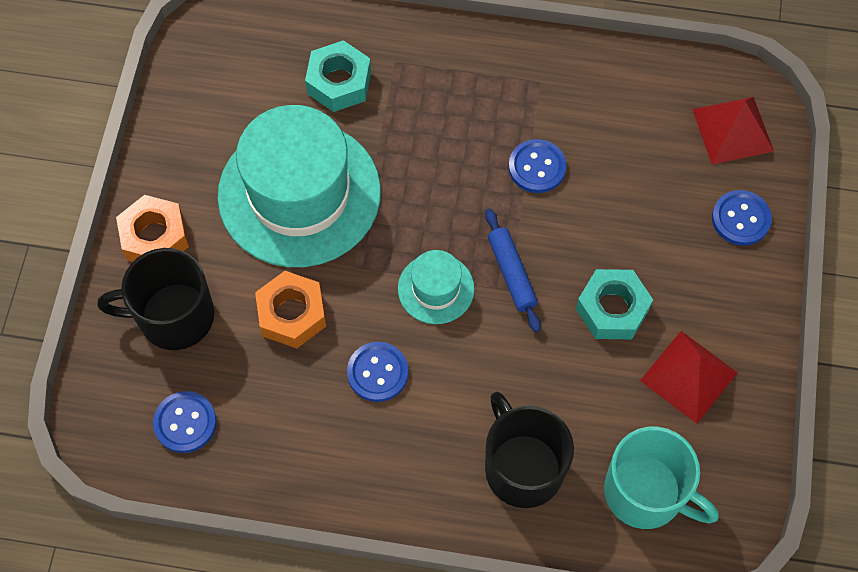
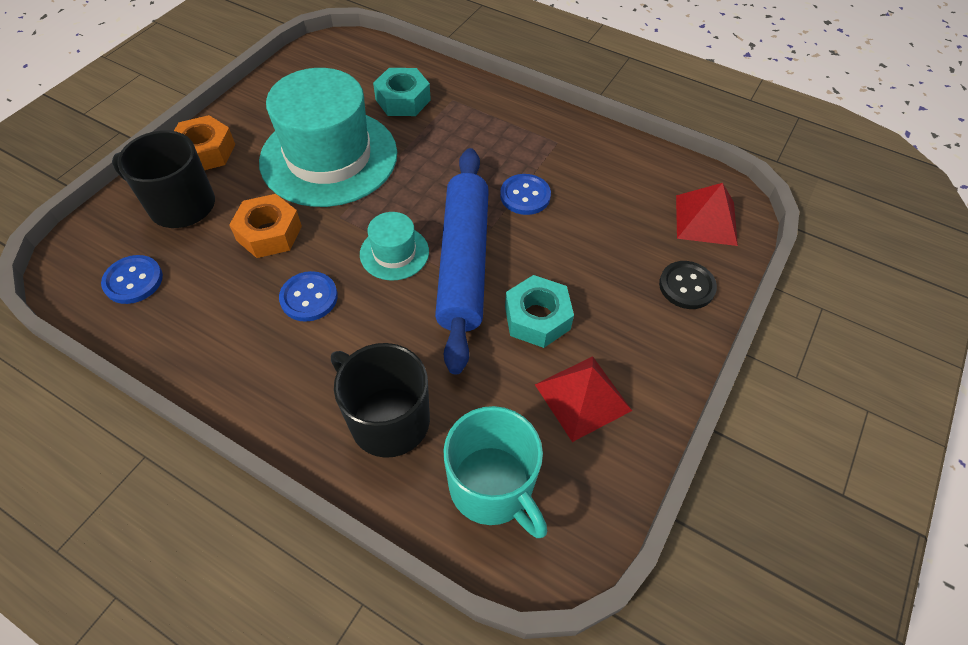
camera: 20 degrees right, 10 degrees down
blue rolling pin [485,209,541,332] -> blue rolling pin [435,148,489,374], size x2.14
black mug [485,392,574,508] -> black mug turned 45 degrees counterclockwise [331,343,430,458]
blue button [712,190,772,246] -> black button [659,261,717,309]

